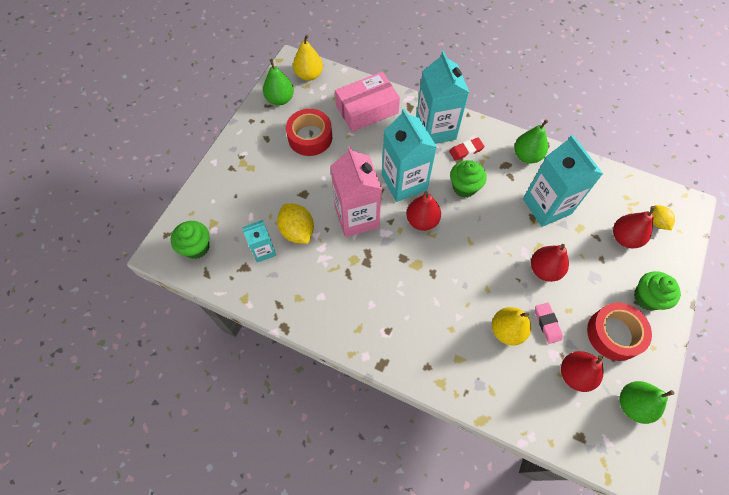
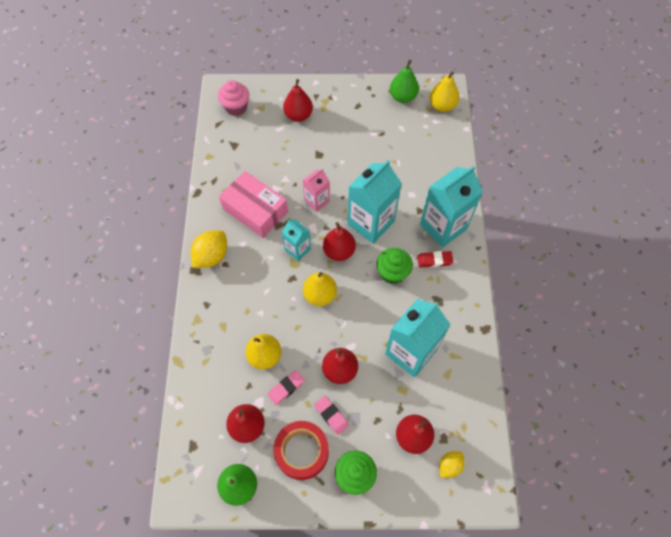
camera: 65 degrees right, 0 degrees up
green cupcake [171,221,210,259] -> pink cupcake [218,80,249,116]
turquoise carton [242,220,276,263] -> turquoise carton moved to [282,219,311,261]
yellow lemon [277,203,314,244] -> yellow lemon moved to [191,230,227,268]
red tape [286,109,332,156] -> none
pink carton [330,146,382,237] -> pink carton [303,169,330,212], size x0.54
pink box [335,72,400,132] -> pink box moved to [219,171,288,238]
red eraser [449,138,485,161] -> red eraser turned 45 degrees counterclockwise [417,251,453,267]
green pear [514,119,548,163] -> none
none -> red pear [283,79,313,122]
none -> yellow pear [303,272,337,306]
none -> pink eraser [314,396,349,435]

